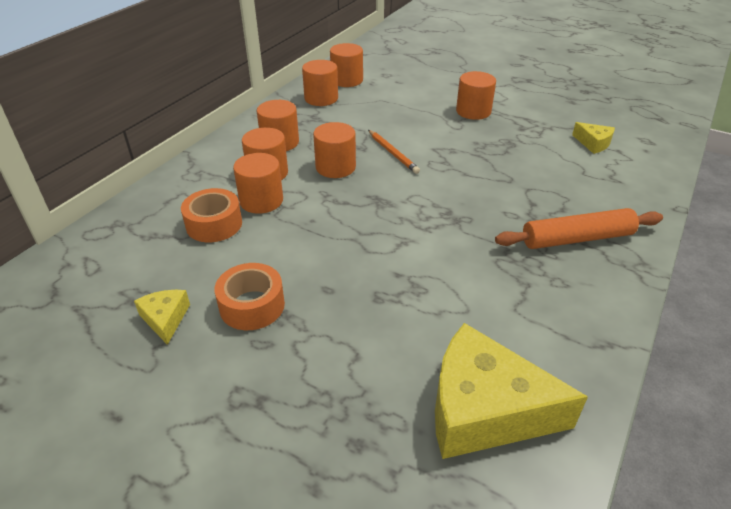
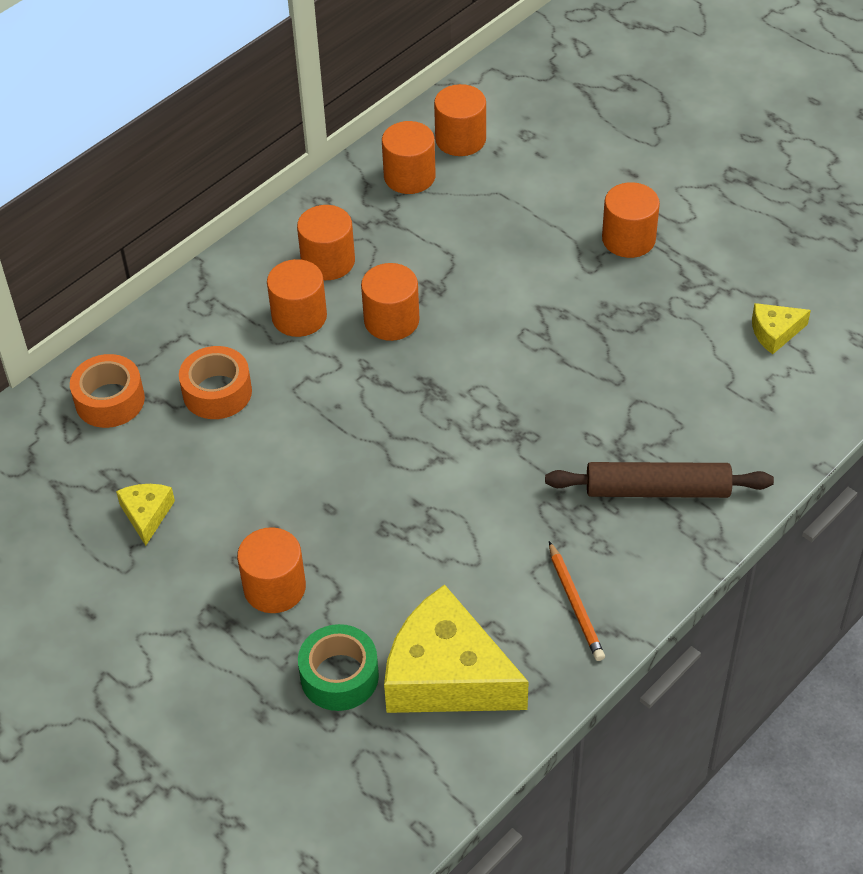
camera: 15 degrees right, 10 degrees up
orange tape [214,263,285,330] -> orange tape moved to [70,354,145,428]
orange cylinder [233,153,283,214] -> orange cylinder moved to [237,527,306,613]
orange pencil [368,130,420,174] -> orange pencil moved to [549,541,605,661]
orange rolling pin [495,208,663,249] -> brown rolling pin [545,462,774,498]
yellow cheese [572,122,615,154] -> yellow cheese turned 105 degrees clockwise [752,303,811,354]
none -> green tape [298,624,379,711]

